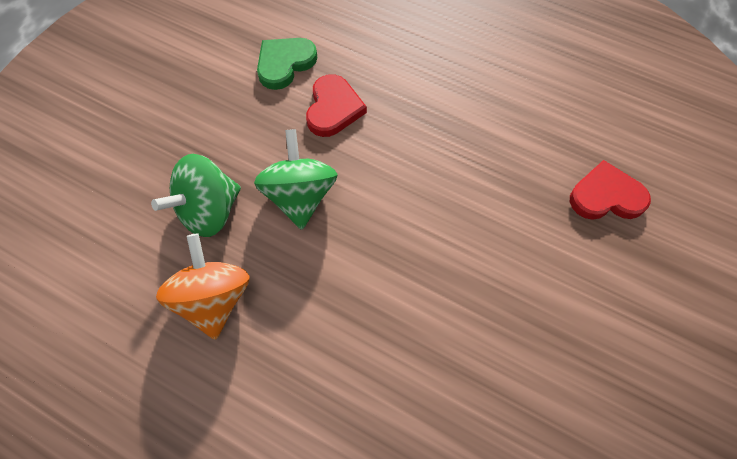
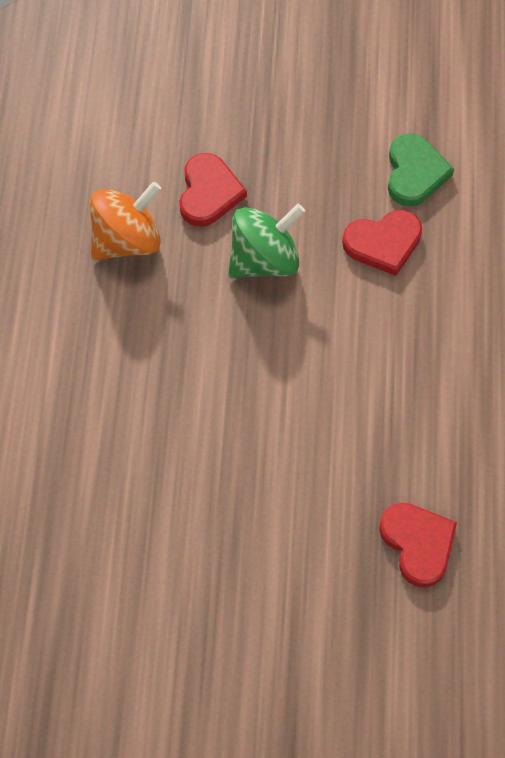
camera: 65 degrees right, 0 degrees up
green spinning top [151,154,241,237] -> red heart [179,153,247,227]
green heart [257,38,317,90] -> green heart turned 75 degrees clockwise [388,133,454,207]

